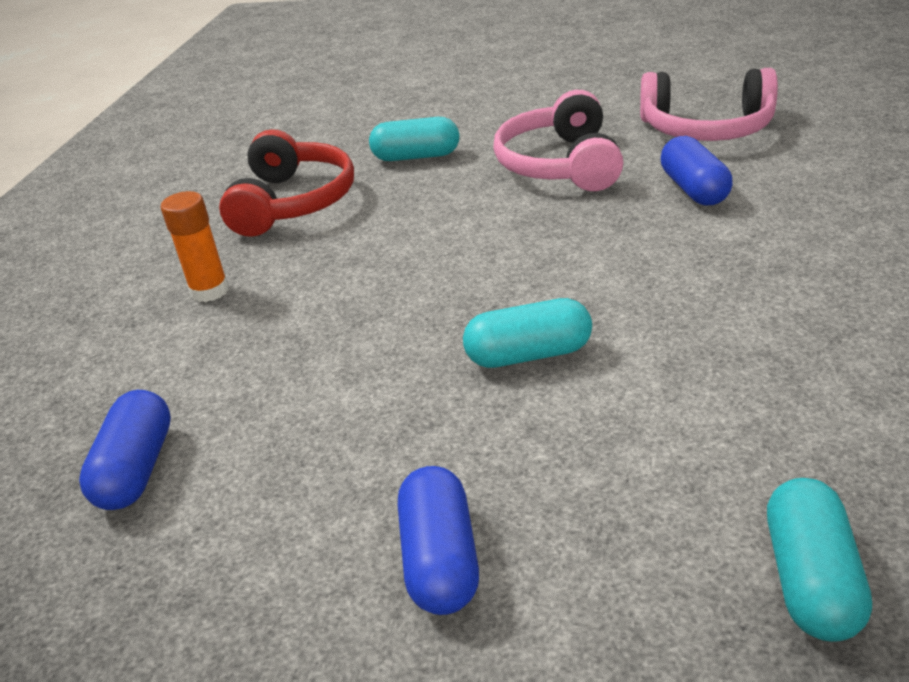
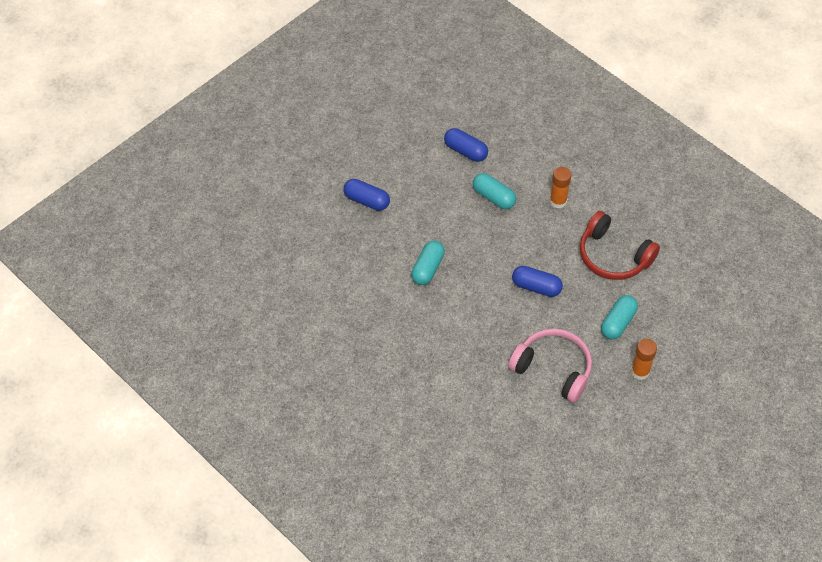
camera: 120 degrees right, 20 degrees up
pink headphones [640,68,778,141] -> none
blue capsule [661,136,732,205] -> blue capsule moved to [512,266,563,297]
turquoise capsule [767,478,872,642] -> turquoise capsule moved to [473,173,516,209]
none -> orange glue stick [631,339,657,380]

